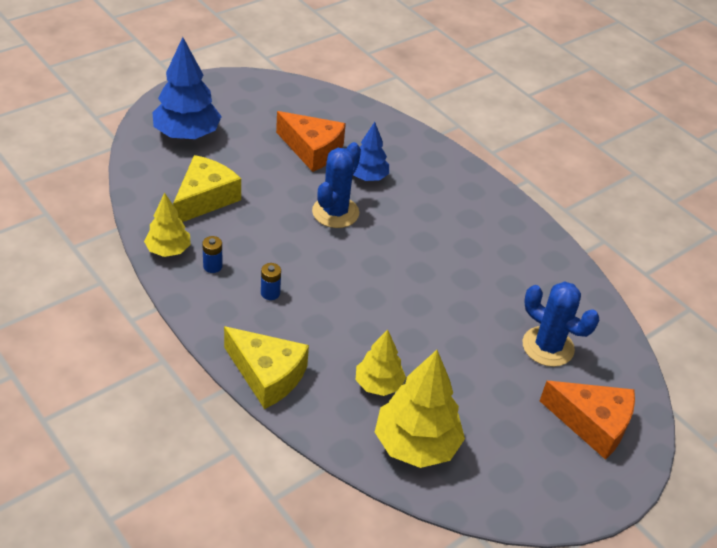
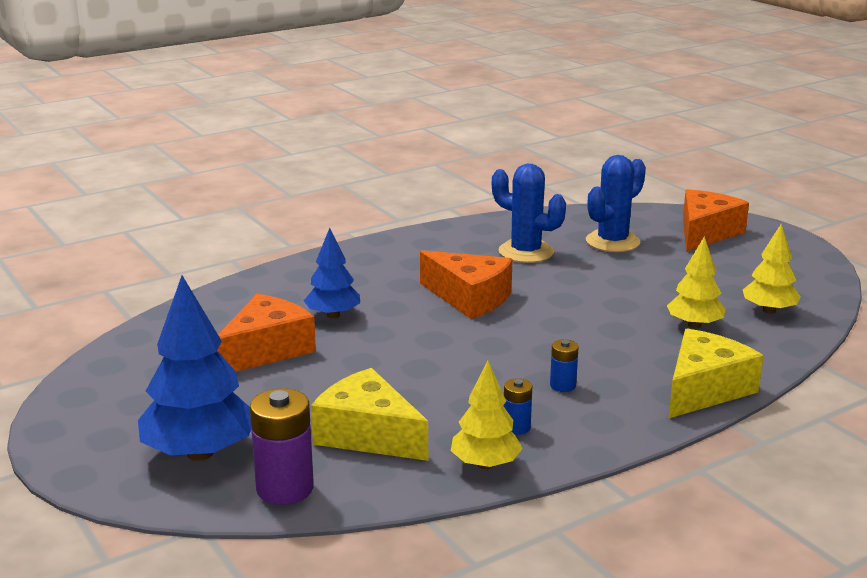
camera: 80 degrees left, 20 degrees down
blue cactus [312,142,361,228] -> blue cactus moved to [492,164,566,263]
yellow tree [375,350,465,468] -> yellow tree [743,224,801,314], size x0.60
none -> purple battery [250,388,314,505]
none -> orange cheese [420,250,513,319]

